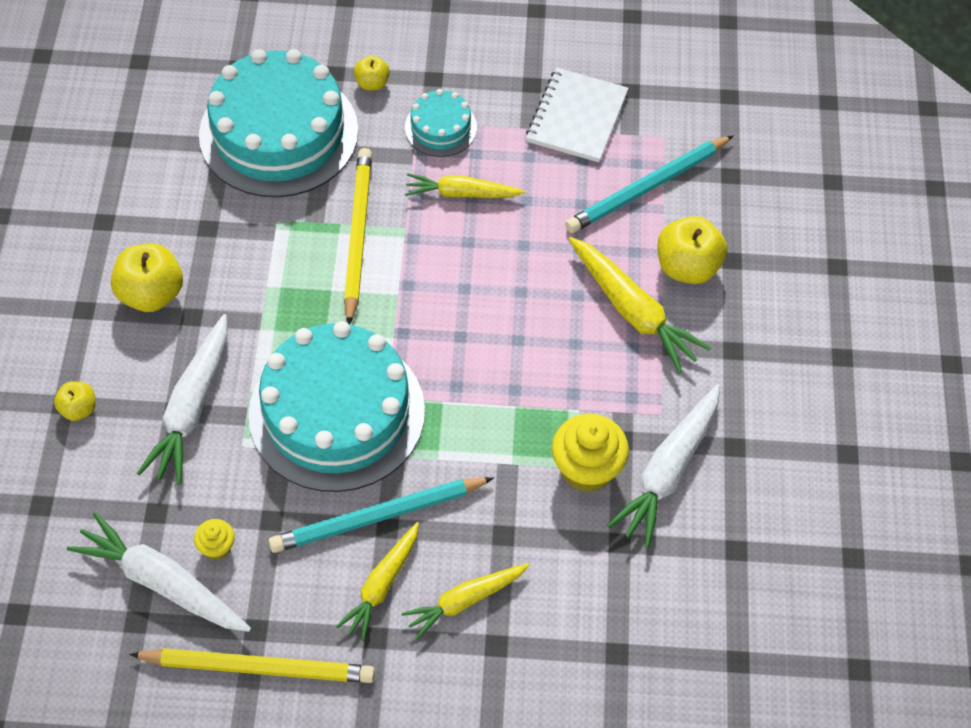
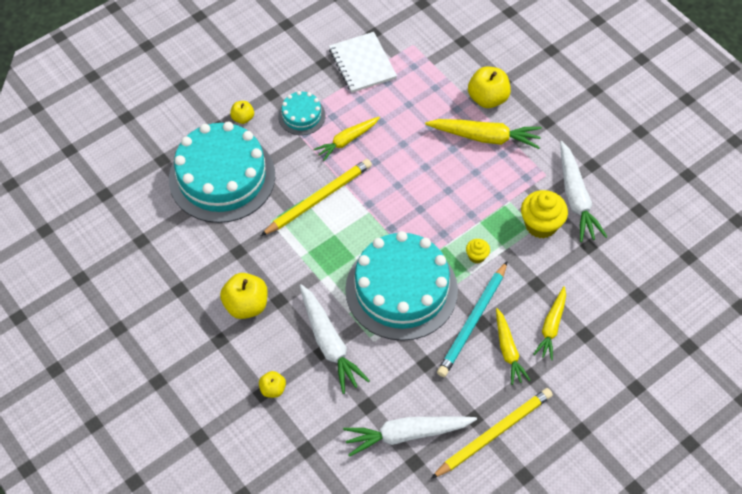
camera: 40 degrees left, 0 degrees up
yellow cupcake [194,519,235,560] -> yellow cupcake moved to [466,239,490,264]
yellow pencil [344,148,372,325] -> yellow pencil turned 90 degrees clockwise [261,159,372,236]
turquoise pencil [565,135,734,233] -> none

